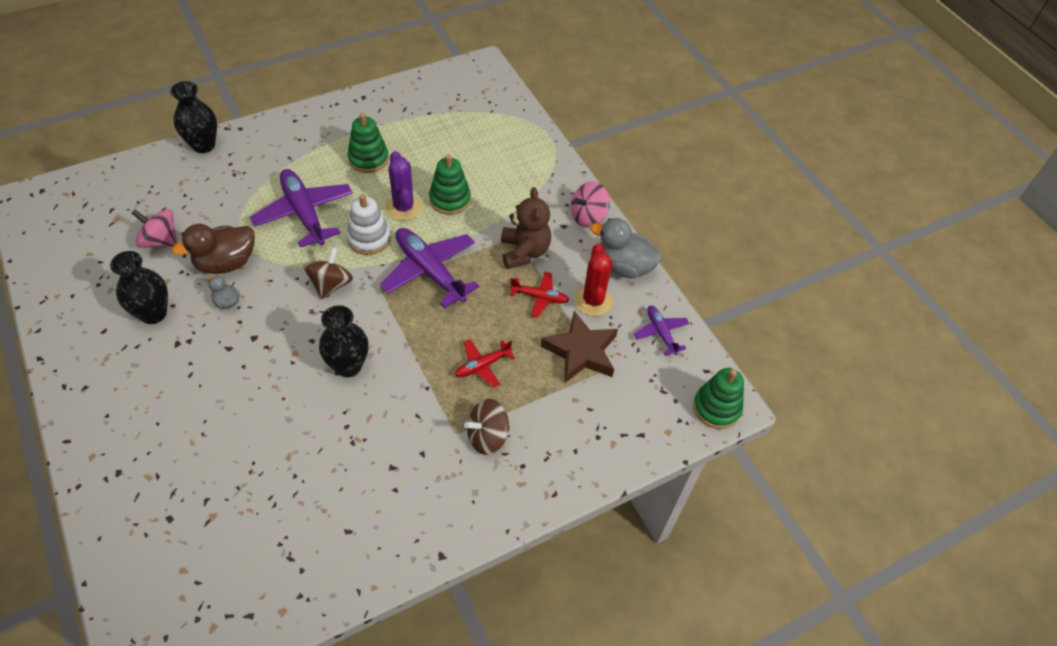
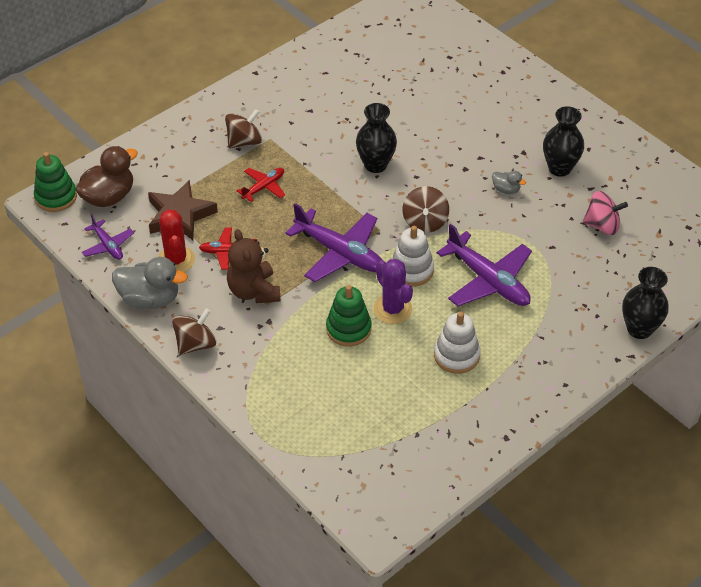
camera: 170 degrees right, 5 degrees down
brown duck [172,224,255,274] -> brown duck moved to [75,146,138,207]
green stacking toy [348,113,389,173] -> white stacking toy [434,312,480,374]
pink spinning top [571,182,610,227] -> brown spinning top [172,308,216,355]

